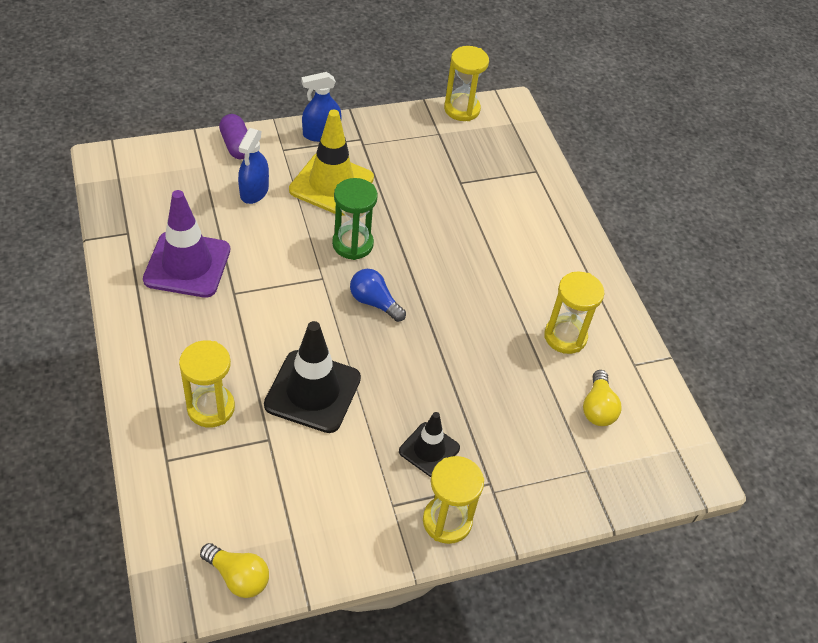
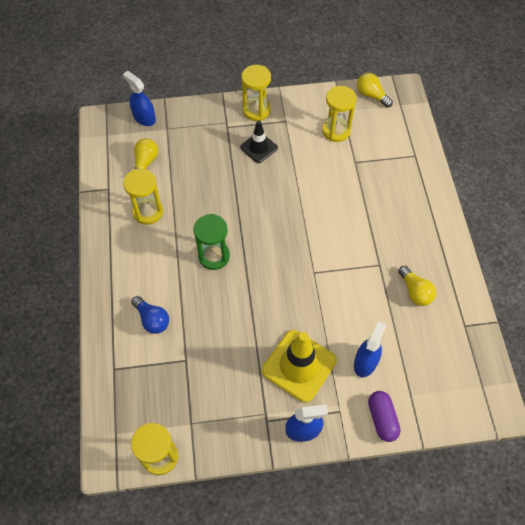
camera: 165 degrees left, 10 degrees up
purple traffic cone [143,190,230,298] -> yellow light bulb [398,266,436,306]
yellow hourglass [179,340,235,428] -> yellow hourglass moved to [322,86,357,142]
black traffic cone [264,321,361,433] -> none
green hourglass [332,178,378,260] -> green hourglass moved to [194,214,230,270]
blue light bulb [350,269,406,322] -> blue light bulb moved to [131,296,169,334]
none -> blue spray bottle [123,71,156,126]

